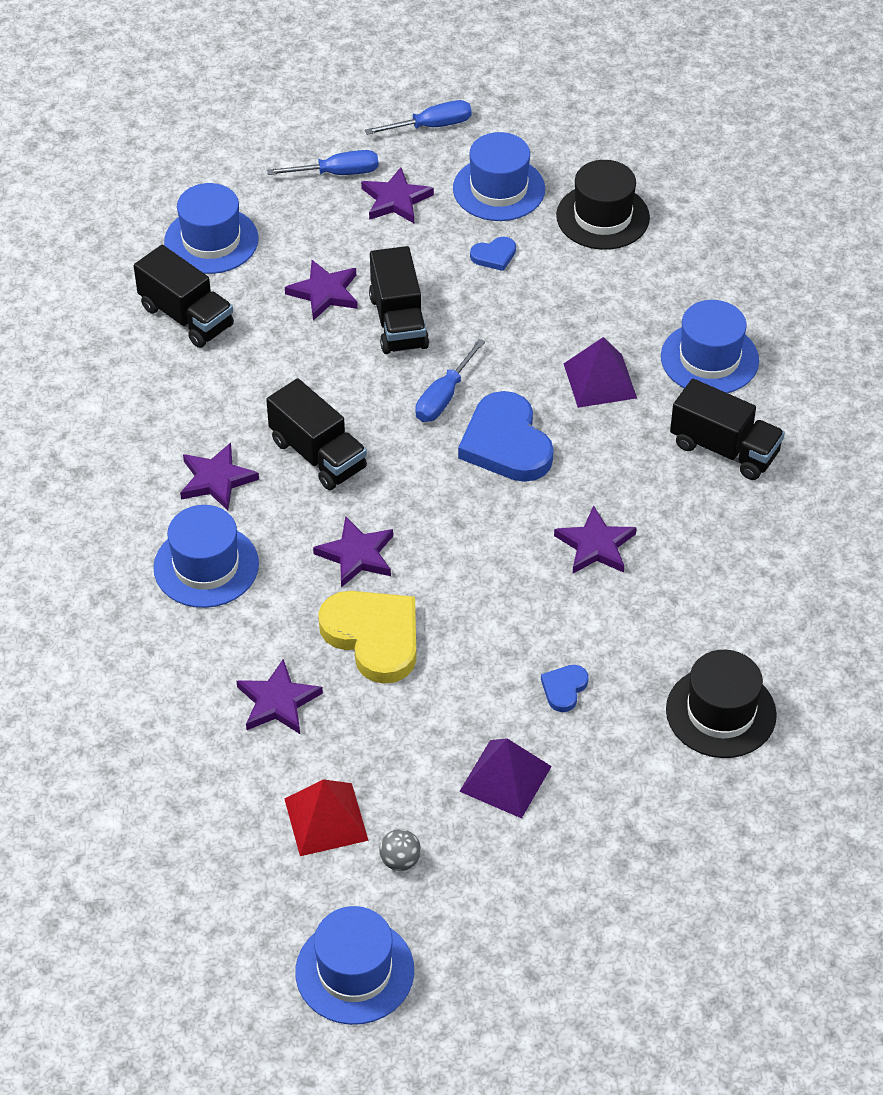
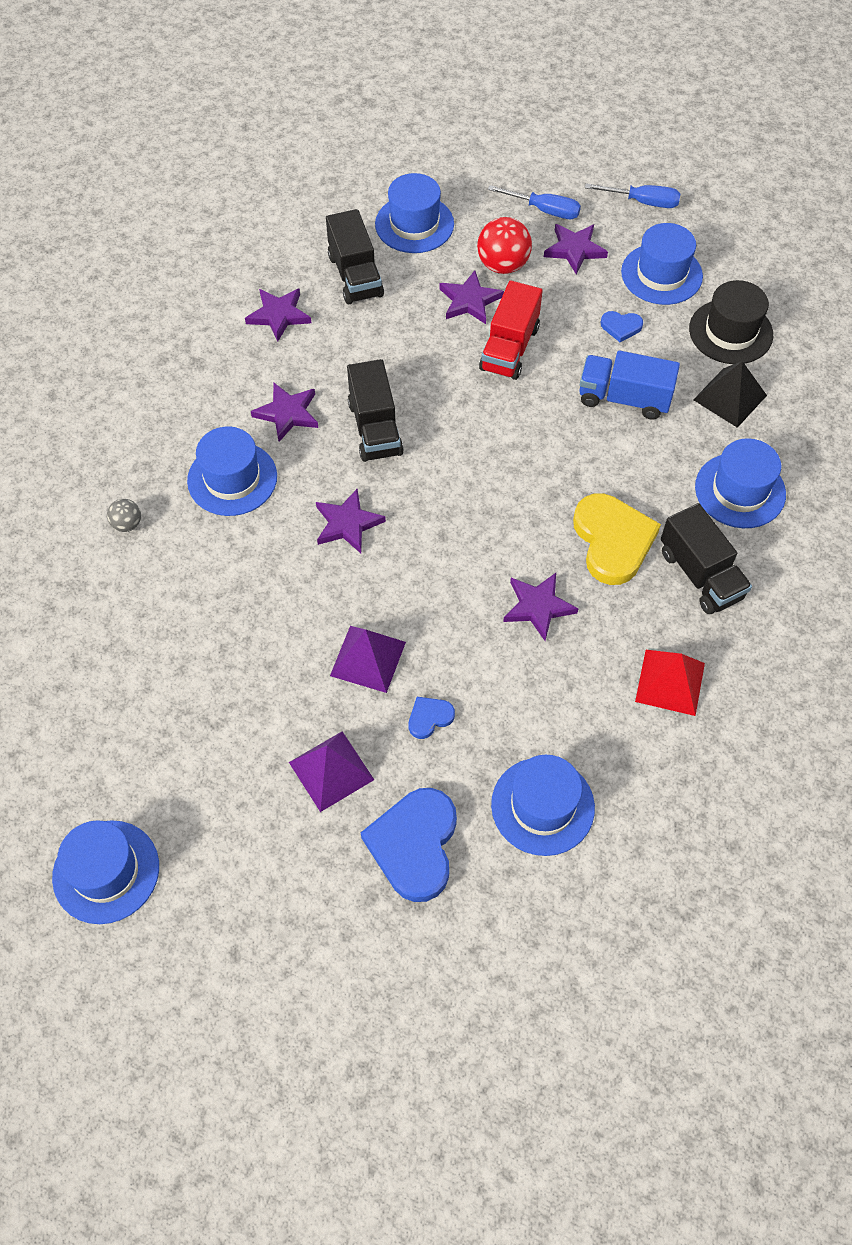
camera: 30 degrees right, 10 degrees up
purple star [237,659,323,734] -> purple star moved to [245,288,311,341]
red pyramid [284,779,369,856] -> red pyramid moved to [635,650,705,716]
yellow heart [318,591,417,684] -> yellow heart moved to [573,493,661,585]
black truck [369,246,429,354] -> red truck [479,280,542,380]
grey ball [379,829,421,871] -> grey ball moved to [107,499,141,532]
blue screwdriver [415,339,485,422] -> none
blue heart [458,391,554,482] -> blue heart moved to [361,788,457,902]
purple pyramid [563,337,637,408] -> purple pyramid moved to [330,626,406,693]
black hat [666,650,777,758] -> blue hat [491,755,595,856]
none -> red ball [477,217,532,274]
none -> blue truck [579,351,680,420]
none -> black pyramid [693,361,767,428]

